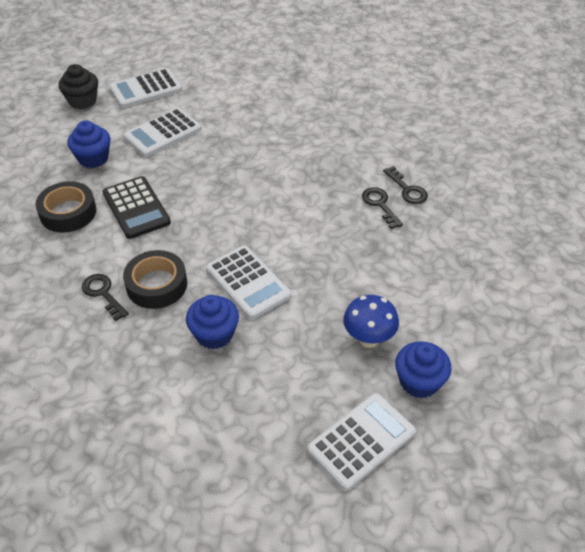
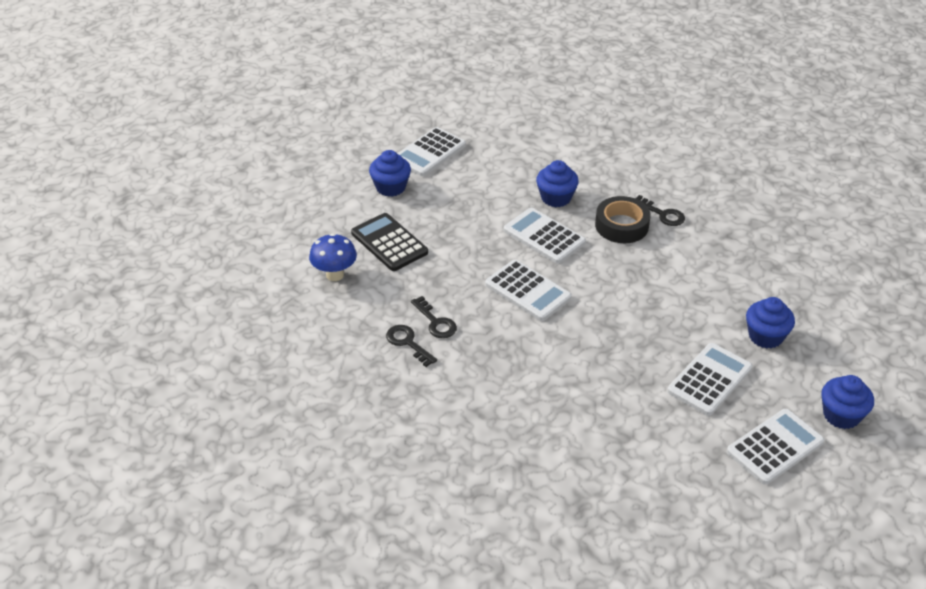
camera: 170 degrees right, 5 degrees down
black tape [35,181,96,233] -> none
black cupcake [59,64,98,109] -> blue cupcake [821,375,874,429]
black calculator [103,176,171,239] -> black calculator moved to [351,213,428,271]
blue mushroom [343,295,399,348] -> blue mushroom moved to [309,233,357,281]
none -> white calculator [485,260,572,321]

